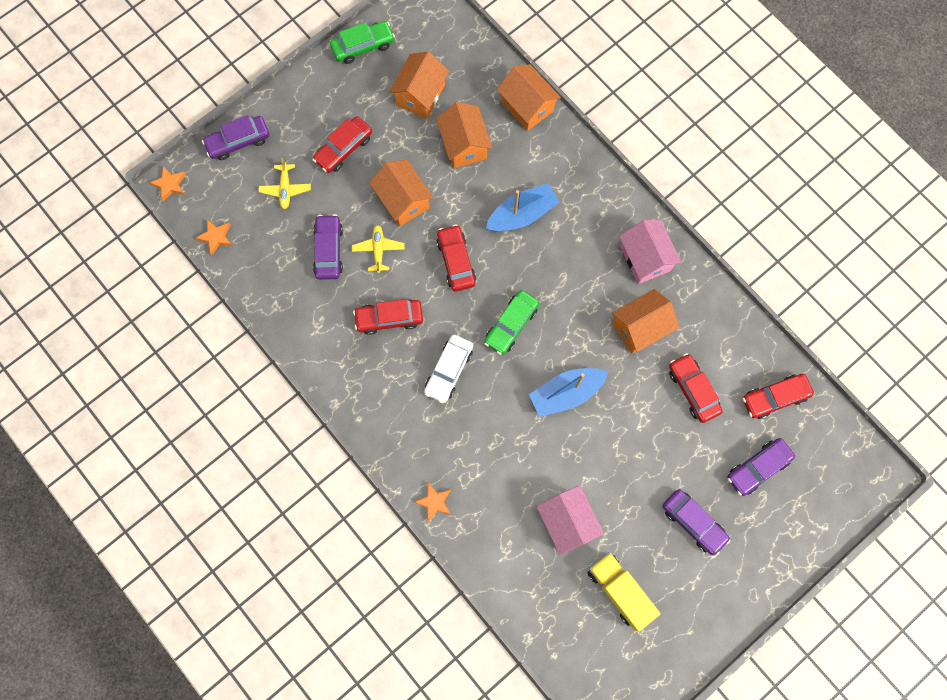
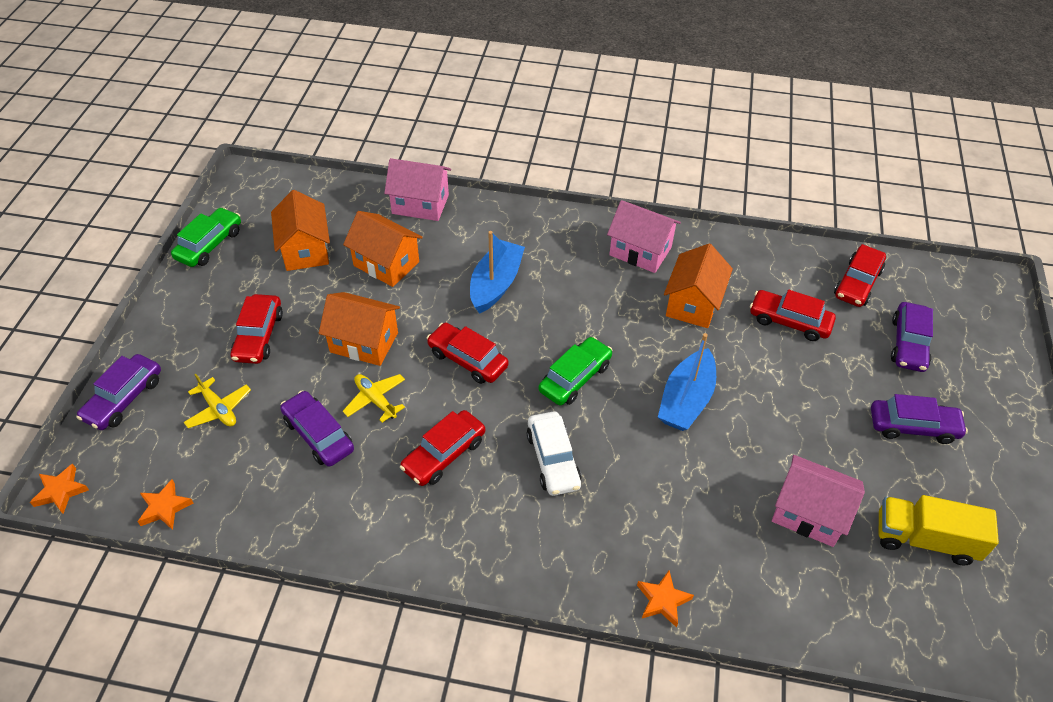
camera: 40 degrees left, 25 degrees down
green car [484,290,539,355] -> green car turned 135 degrees counterclockwise [539,337,613,406]
orange house [497,64,561,131] -> pink house [384,158,451,221]

